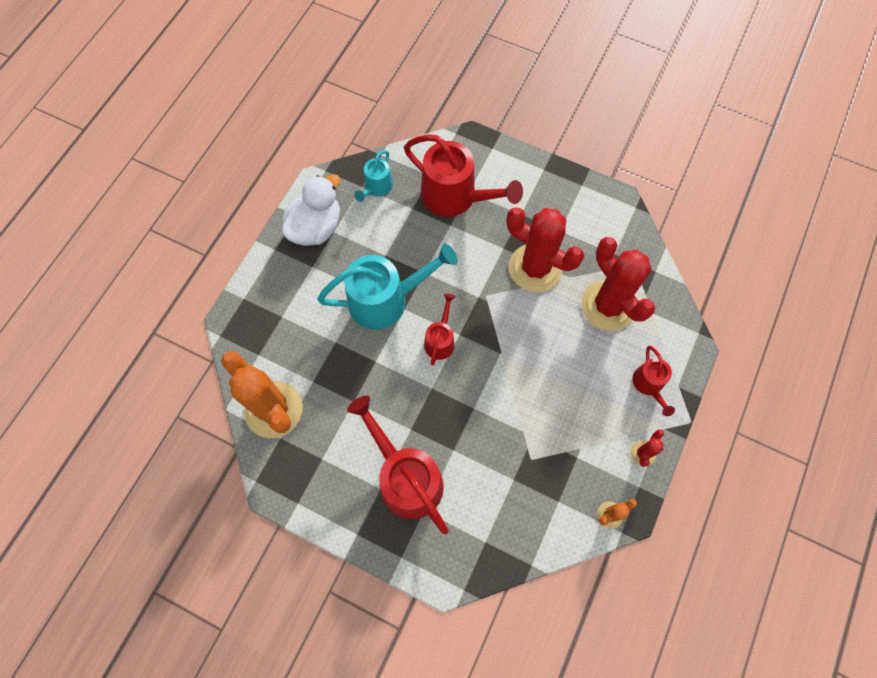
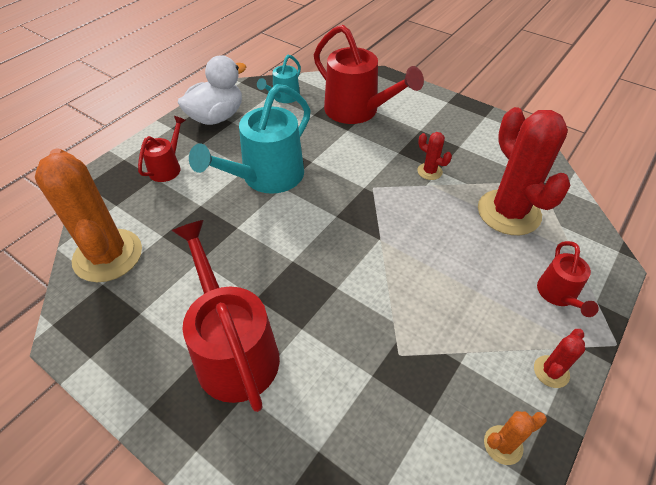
camera: 10 degrees right, 20 degrees down
turquoise watering can [317,244,458,330] -> turquoise watering can turned 135 degrees clockwise [189,84,311,194]
red watering can [424,294,455,365] -> red watering can moved to [138,116,186,182]
red cactus [507,207,584,292] -> red cactus [417,132,452,180], size x0.43

